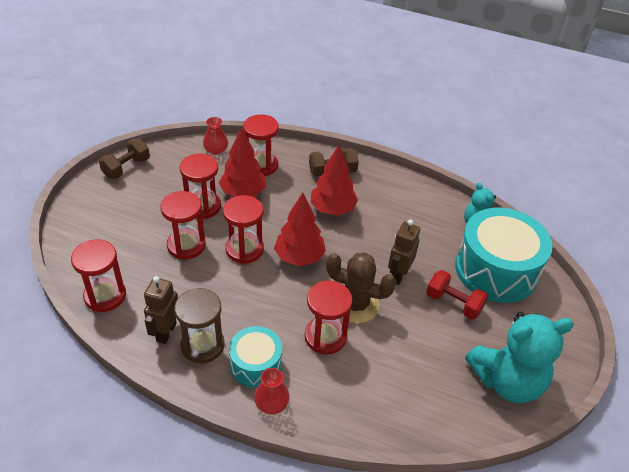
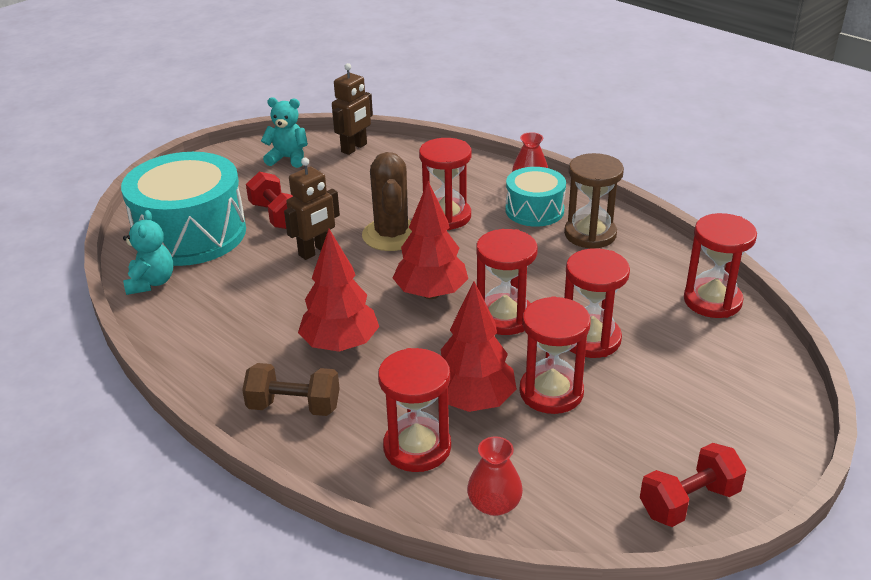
camera: 155 degrees left, 10 degrees down
brown dumbbell [99,139,150,179] -> red dumbbell [640,443,746,527]
brown robot [144,276,178,344] -> brown robot moved to [332,63,373,155]
brown cactus [326,252,396,323] -> brown cactus turned 45 degrees clockwise [362,152,412,251]
turquoise teddy bear [465,312,574,403] -> turquoise teddy bear [261,97,308,168], size x0.54

